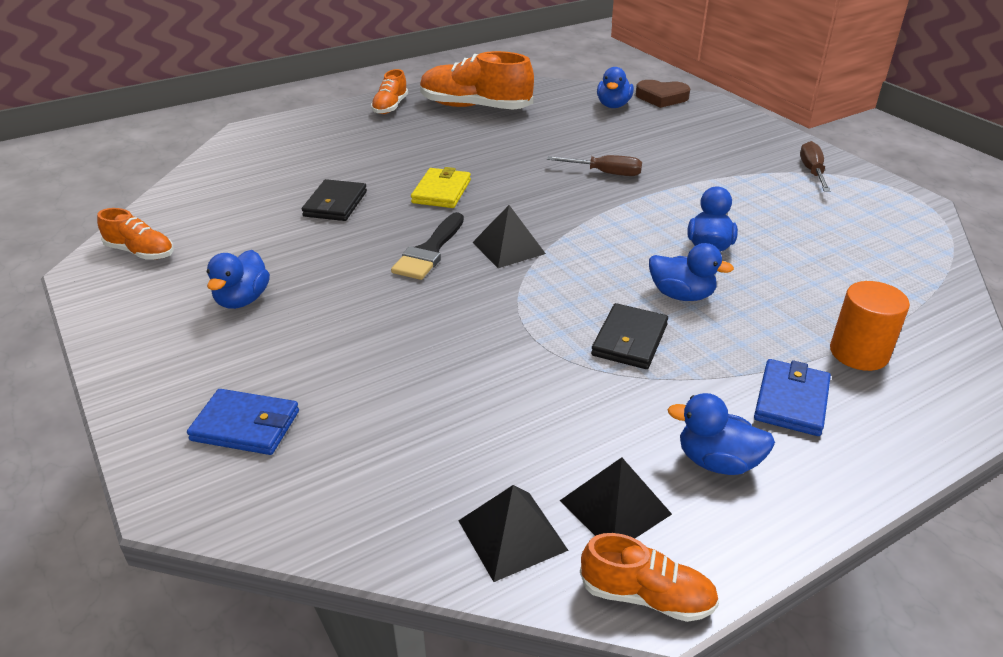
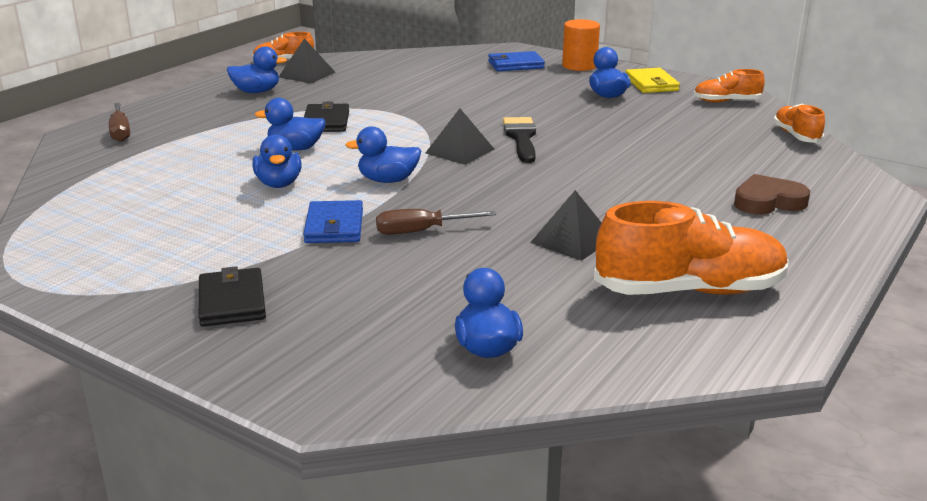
camera: 155 degrees right, 10 degrees down
black wallet [302,179,367,221] -> black wallet moved to [199,266,266,327]
orange shoe [371,69,408,114] -> orange shoe moved to [773,104,825,143]
yellow wallet [411,167,471,208] -> yellow wallet moved to [625,68,680,93]
black pyramid [458,485,569,582] -> black pyramid moved to [530,190,602,261]
brown heart [636,80,690,108] -> brown heart moved to [734,174,810,214]
blue wallet [754,359,831,436] -> blue wallet moved to [303,200,363,243]
brown screwdriver [800,141,830,192] -> brown screwdriver moved to [109,103,130,142]
orange cylinder [830,281,910,371] -> orange cylinder moved to [562,19,600,71]
none -> blue duck [345,126,421,183]

